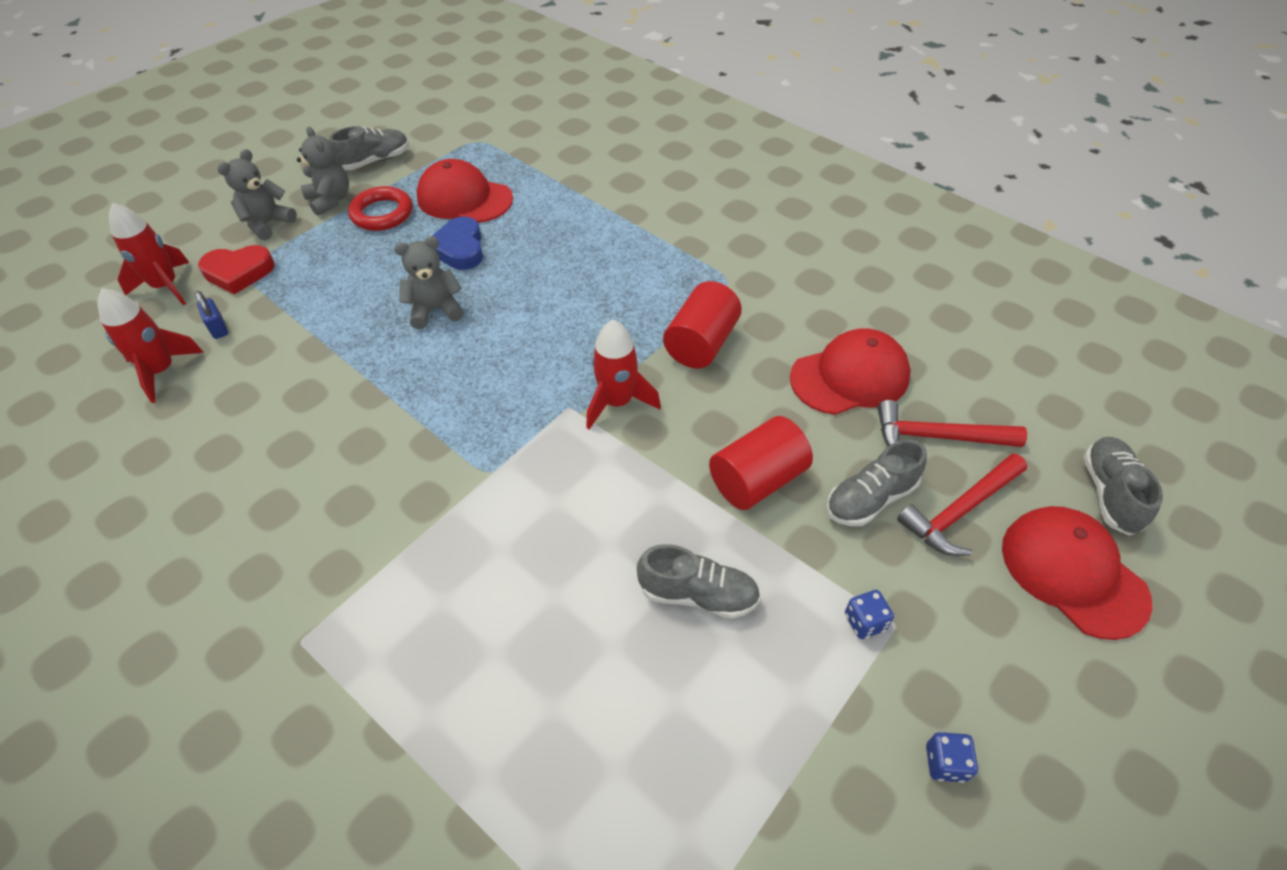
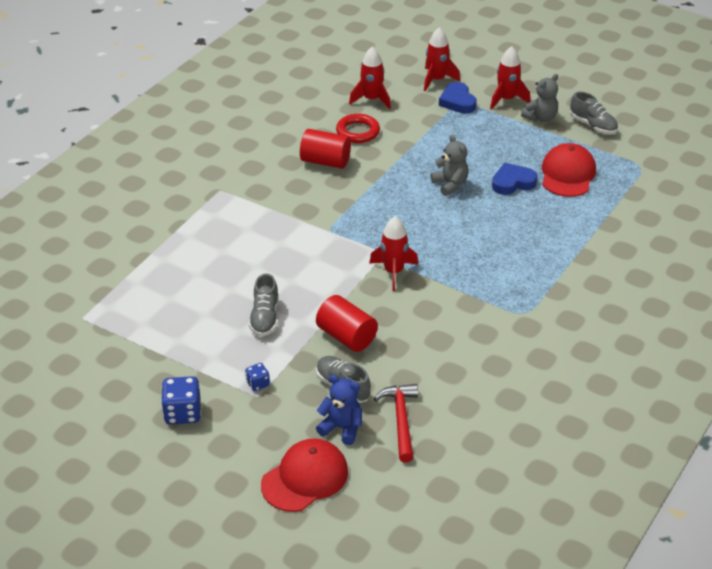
camera: 80 degrees right, 10 degrees down
blue padlock [195,291,228,339] -> none
red heart [198,245,275,294] -> blue heart [439,82,477,113]
grey teddy bear [218,149,297,240] -> red rocket [490,46,530,109]
red ring [348,186,412,231] -> red ring moved to [336,114,380,143]
red cylinder [663,281,742,368] -> red cylinder moved to [300,129,351,169]
red cap [790,328,911,415] -> none
red hammer [897,454,1027,556] -> blue teddy bear [316,375,362,445]
blue dice [926,732,978,783] -> blue dice [161,376,201,424], size x1.81
grey shoe [1083,437,1163,536] -> none

